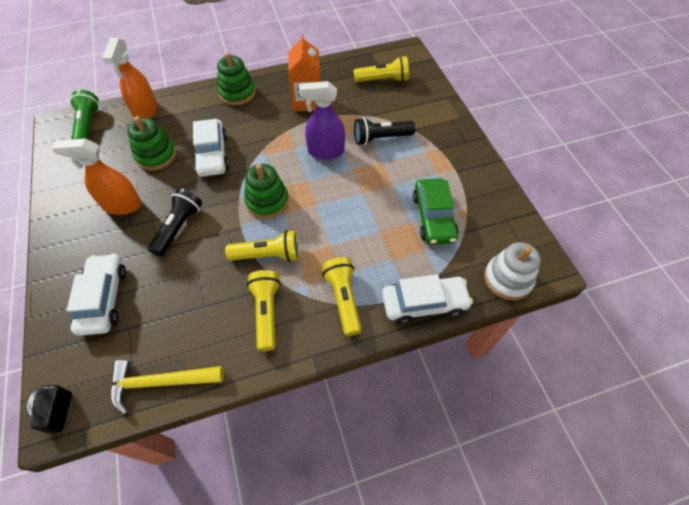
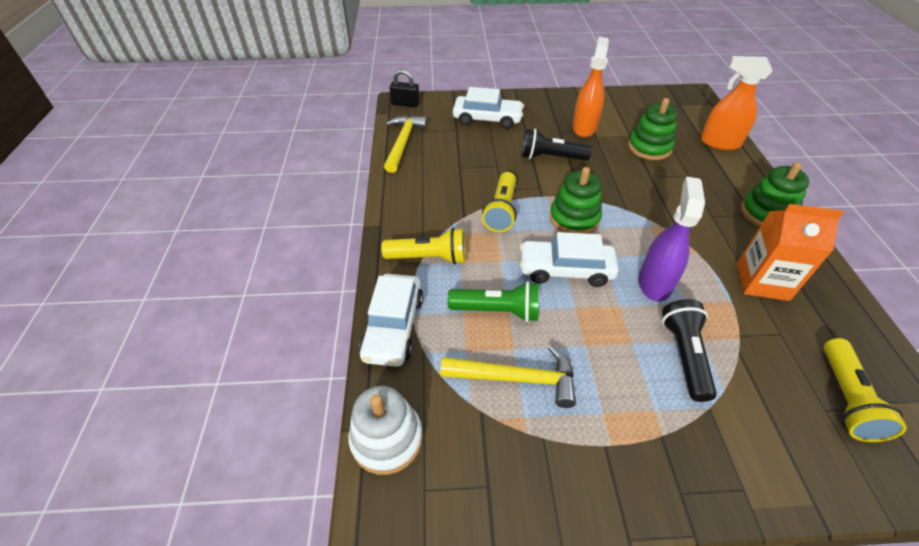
camera: 105 degrees right, 10 degrees down
green flashlight [70,90,99,140] -> green flashlight moved to [447,281,539,322]
black flashlight [148,188,202,257] -> black flashlight turned 150 degrees clockwise [522,129,592,161]
white car [193,119,229,177] -> white car moved to [520,232,619,287]
yellow flashlight [247,270,281,351] -> none
green car [413,179,458,245] -> yellow hammer [440,345,576,408]

